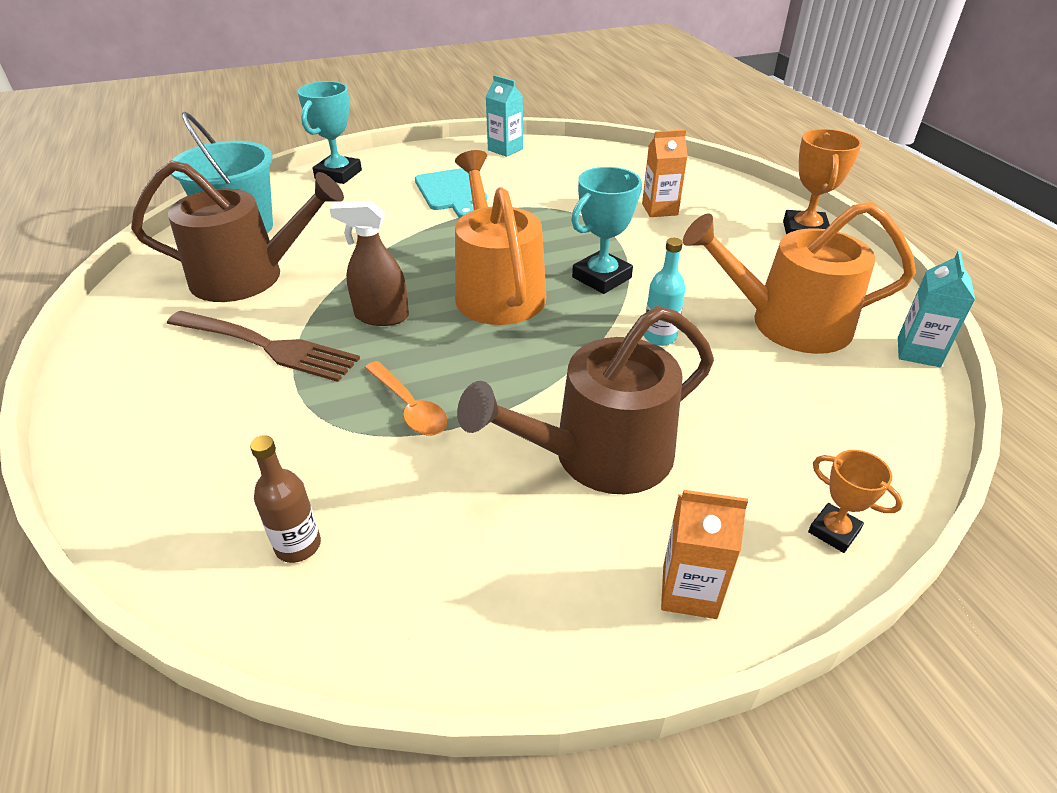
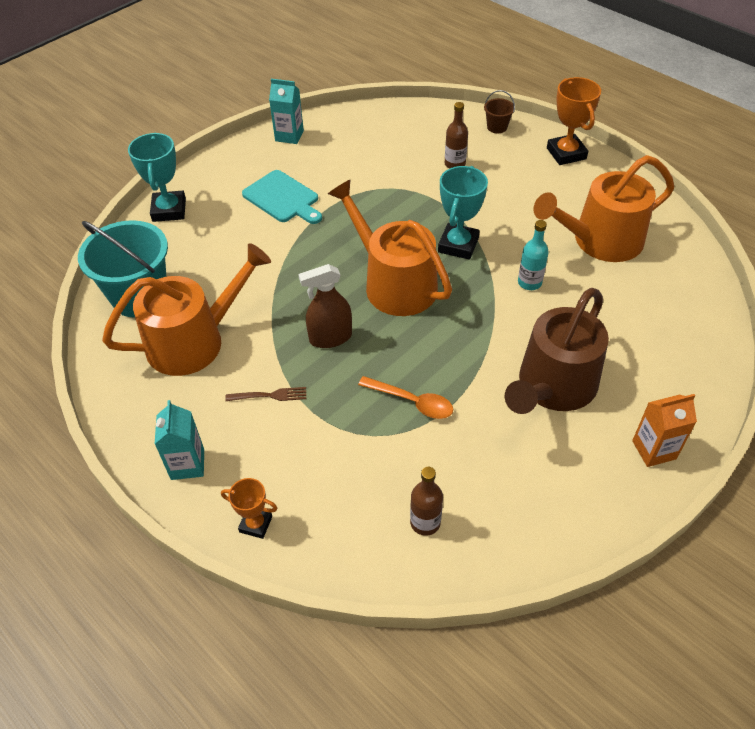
camera: 25 degrees left, 10 degrees up
brown watering can [131,160,344,302] -> orange watering can [102,243,271,376]
brown fork [167,311,360,382] -> brown fork [225,387,306,401], size x0.47
orange carton [642,130,688,217] -> brown bottle [445,102,468,169]
orange trophy [808,450,903,553] -> orange trophy moved to [221,478,277,539]
turquoise carton [898,251,975,367] -> turquoise carton moved to [155,400,204,480]
none -> brown bucket [484,90,515,133]

